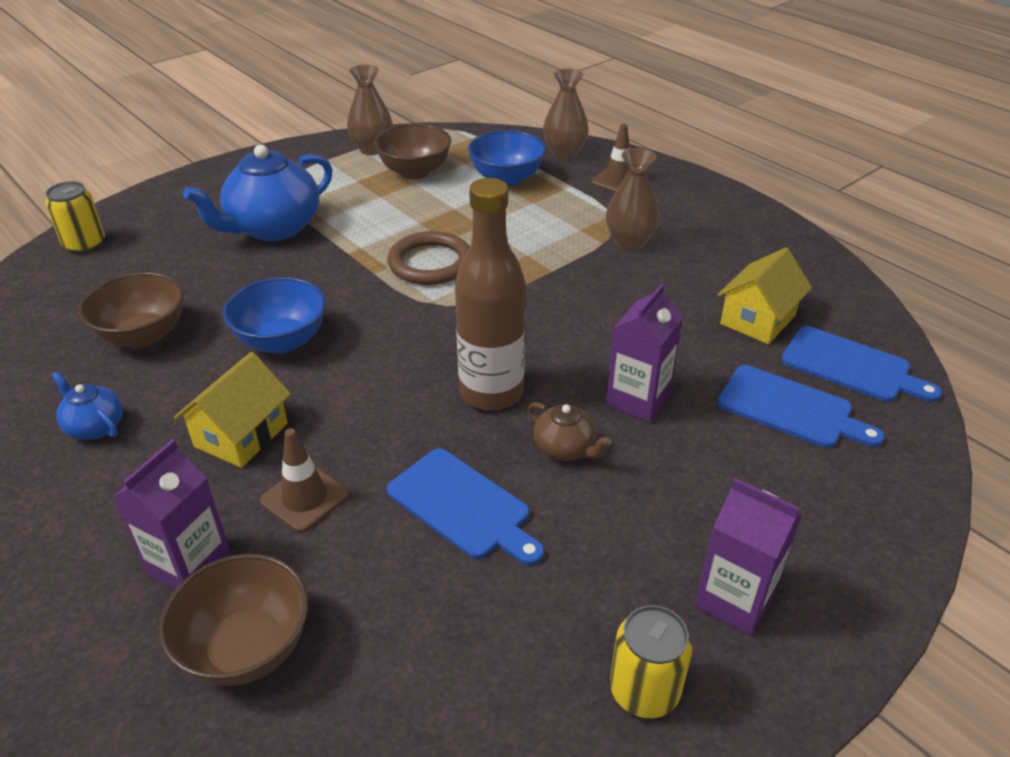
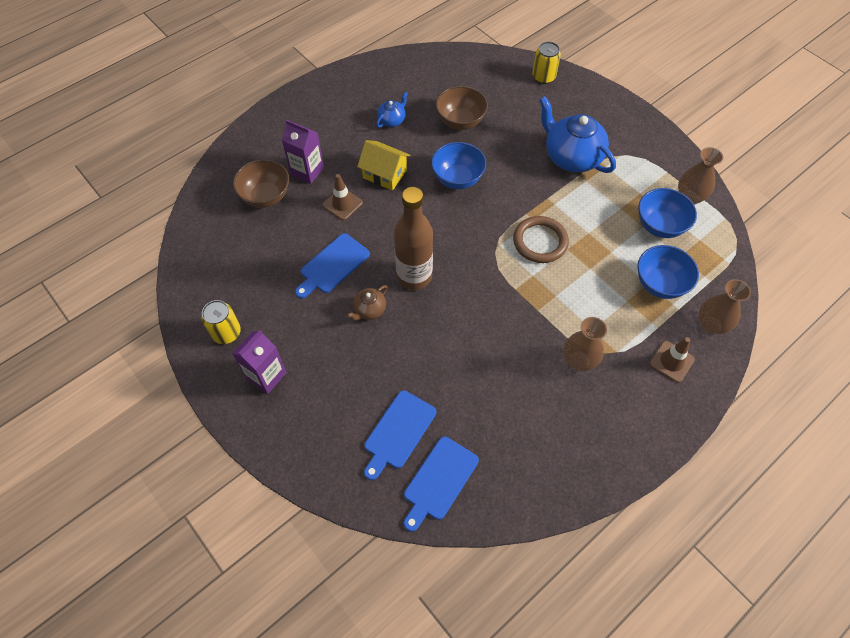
camera: 90 degrees right, 20 degrees up
brown bowl [374,124,451,179] -> blue bowl [638,188,697,238]
purple carton [606,283,683,423] -> none
yellow house [717,248,812,344] -> none

